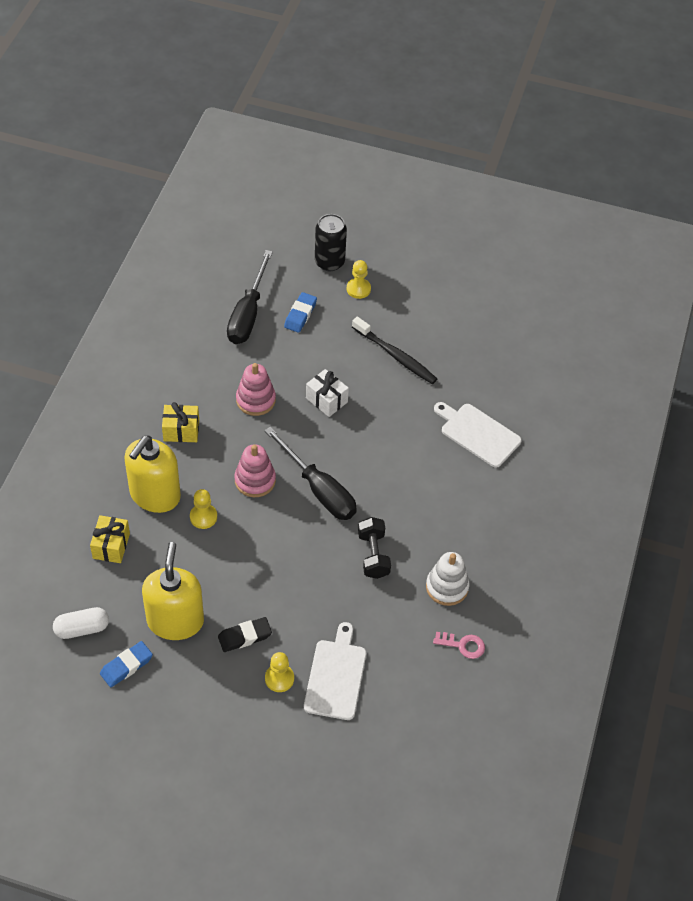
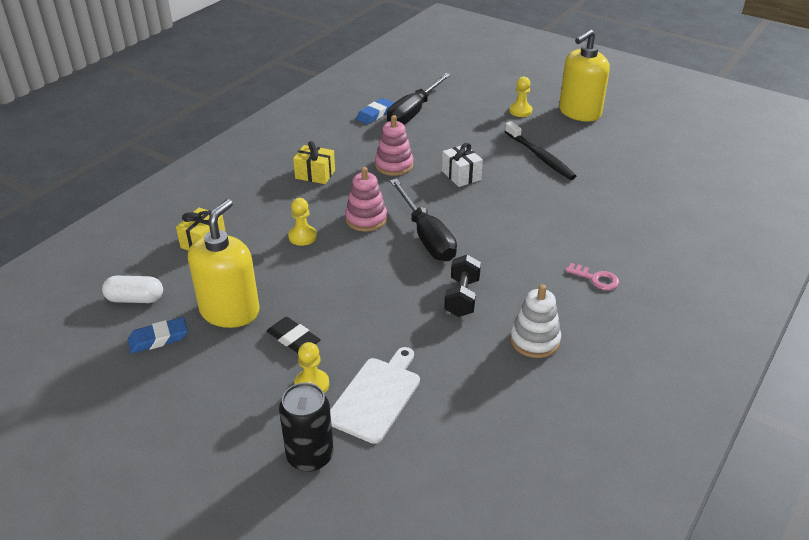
camera: 20 degrees right, 15 degrees down
yellow soap dispenser [125,435,181,513] -> yellow soap dispenser moved to [559,29,610,122]
black eraser [218,617,272,652] -> black eraser turned 45 degrees clockwise [267,317,321,353]
blue eraser [284,292,317,333] -> blue eraser moved to [356,98,394,124]
black can [315,214,347,271] -> black can moved to [279,383,334,472]
pink key [433,632,485,659] -> pink key moved to [566,263,620,290]
white cutting board [434,402,522,468] -> none

